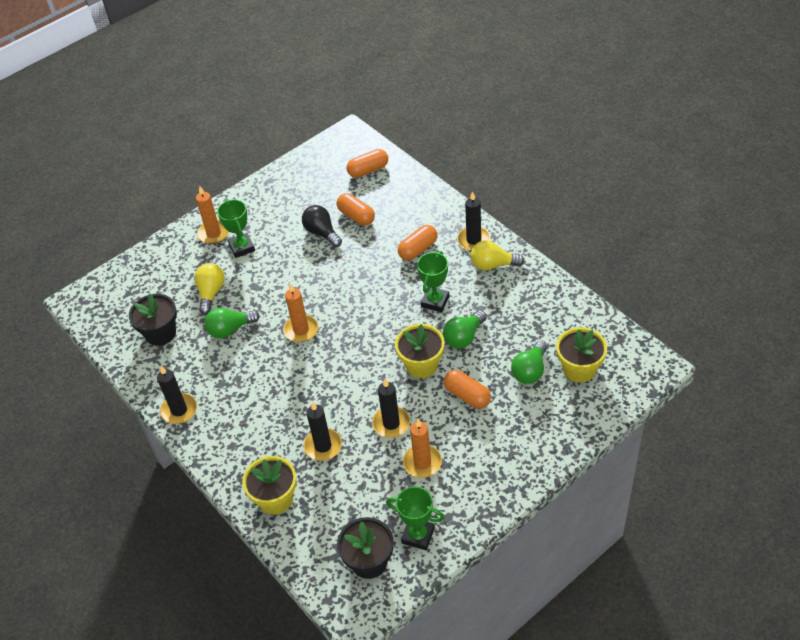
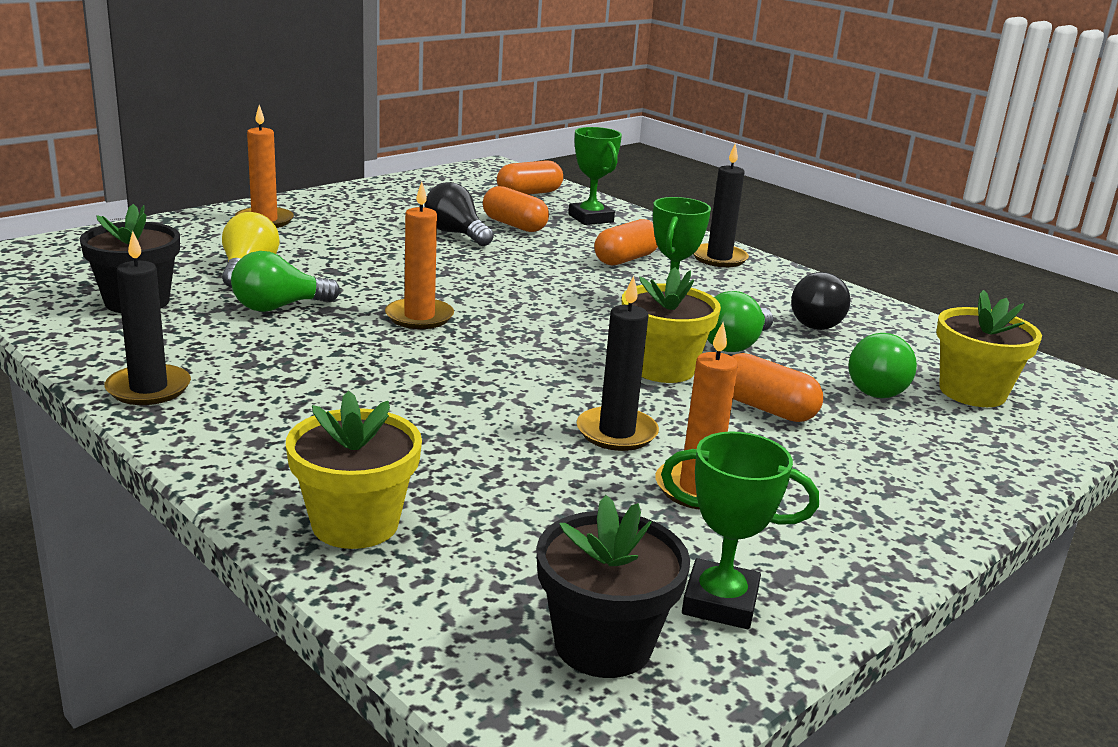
camera: 10 degrees left, 25 degrees down
green trophy [217,199,255,258] -> green trophy moved to [568,127,622,225]
black candle [304,402,342,461] -> none
yellow light bulb [471,240,525,270] -> none
none -> black light bulb [791,272,851,330]

